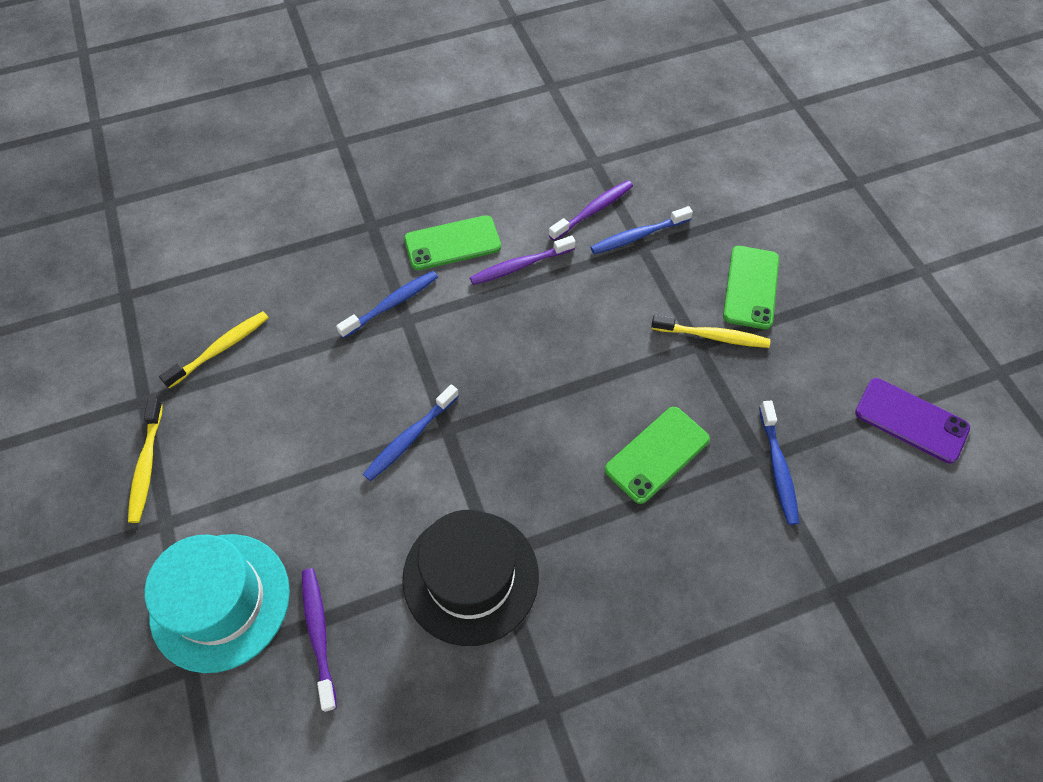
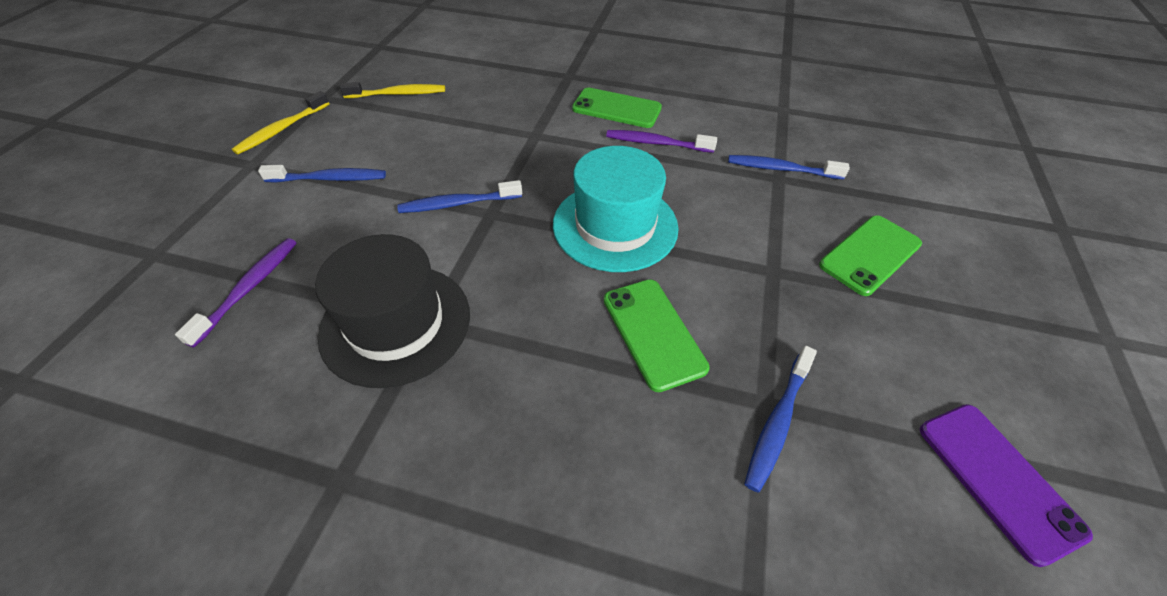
camera: 35 degrees right, 10 degrees down
turquoise hat [145,534,290,673] -> turquoise hat moved to [553,146,679,272]
blue toothbrush [336,271,438,338] -> blue toothbrush moved to [258,165,386,183]
purple toothbrush [549,180,633,241] -> none
green phone [605,407,710,504] -> green phone turned 75 degrees clockwise [604,279,710,392]
yellow toothbrush [651,315,770,348] -> none

